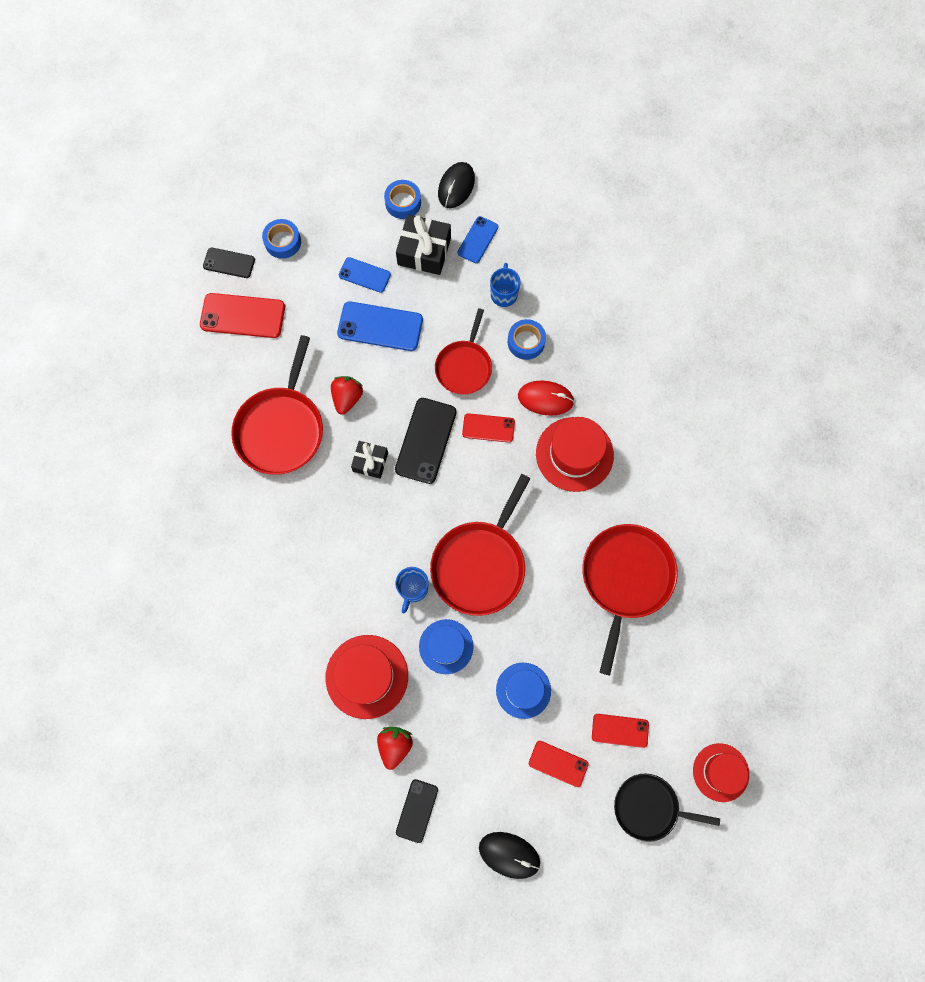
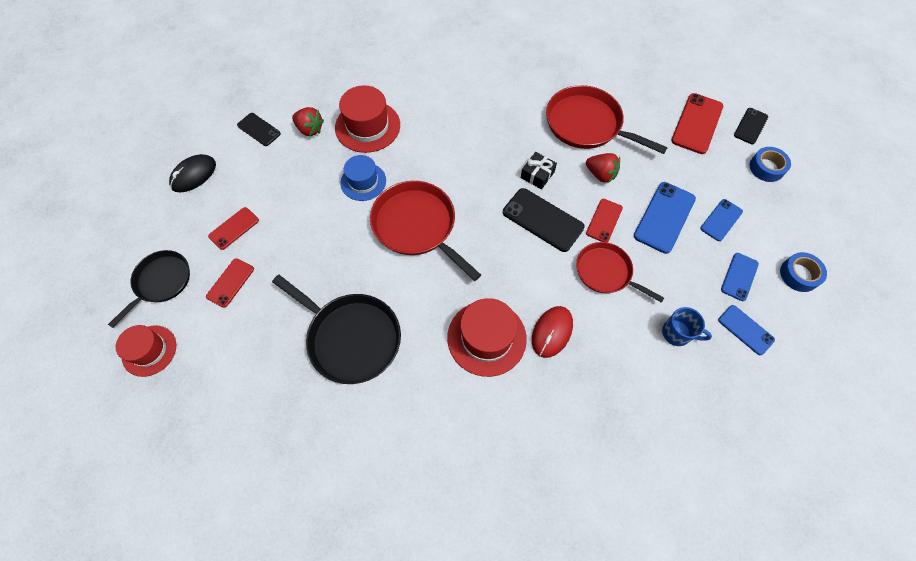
camera: 110 degrees right, 10 degrees down
blue mug [395,567,428,613] -> none
black gift [396,214,451,275] -> blue phone [721,253,759,301]
black mouse [438,162,475,208] -> none
red phone [462,413,515,443] -> red phone moved to [586,199,623,242]
blue hat [496,663,551,719] -> none
blue tape [508,319,546,360] -> none
red pan [582,524,678,675] -> black pan [272,275,401,384]

